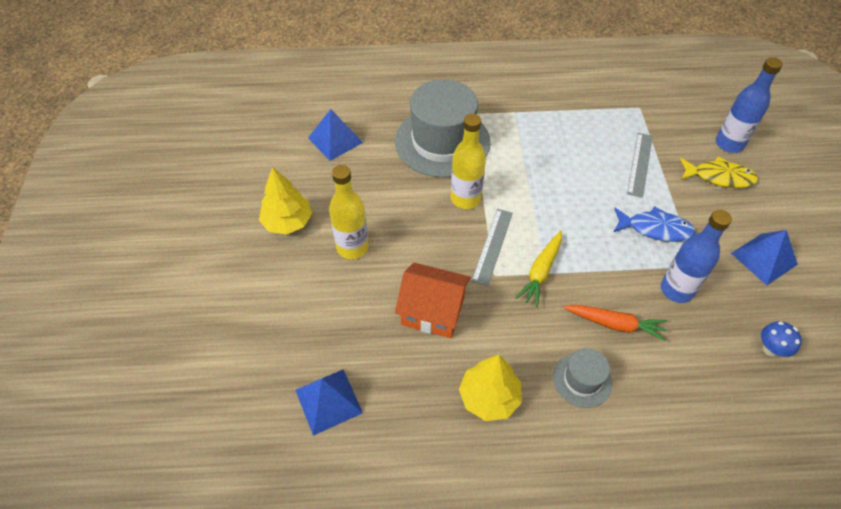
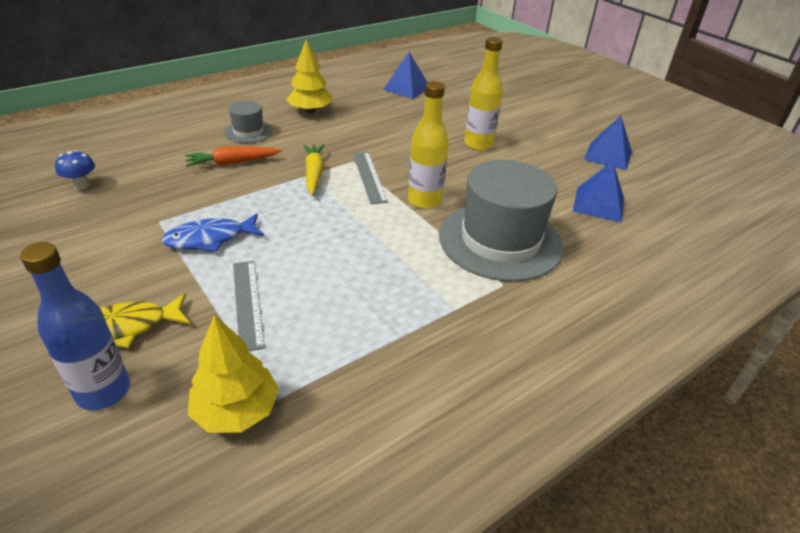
camera: 145 degrees right, 15 degrees down
yellow tree [259,167,312,235] -> yellow tree moved to [188,315,279,433]
orange house [395,263,471,338] -> none
blue bottle [661,210,732,303] -> none
blue pyramid [731,230,798,285] -> blue pyramid moved to [584,116,632,170]

